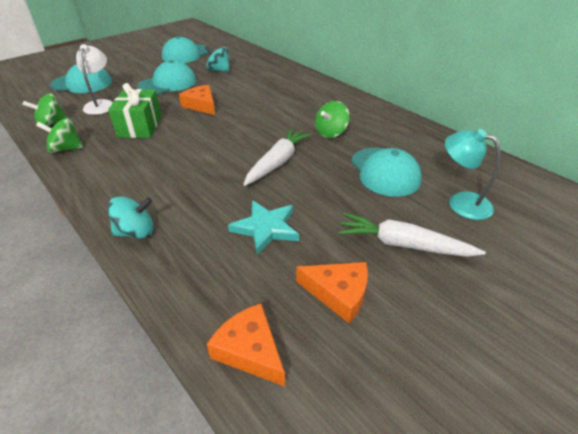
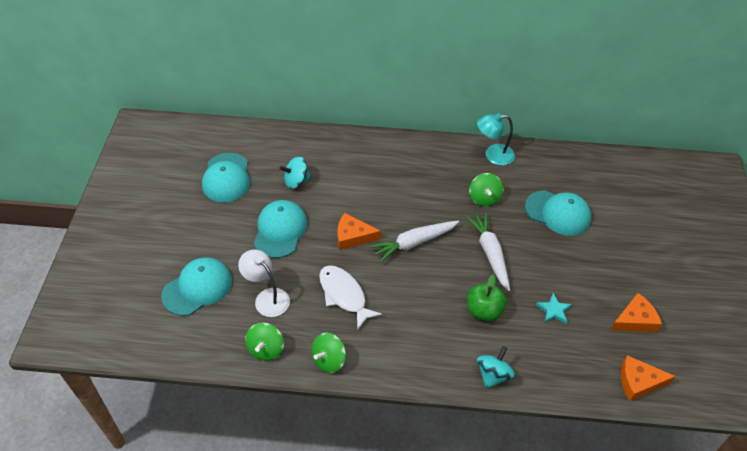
camera: 45 degrees left, 10 degrees up
green gift [108,83,162,138] -> white fish [319,265,382,330]
turquoise star [228,200,299,255] -> turquoise star [536,293,572,324], size x0.66
white carrot [338,213,486,257] -> white carrot moved to [370,221,459,263]
turquoise lamp [445,129,500,220] -> turquoise lamp moved to [477,113,515,165]
none -> green apple [467,274,507,321]

